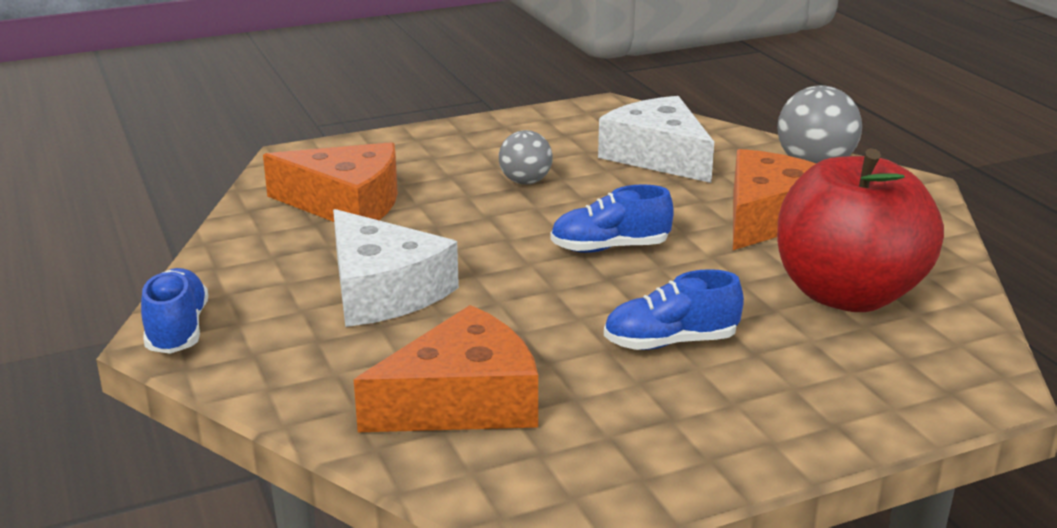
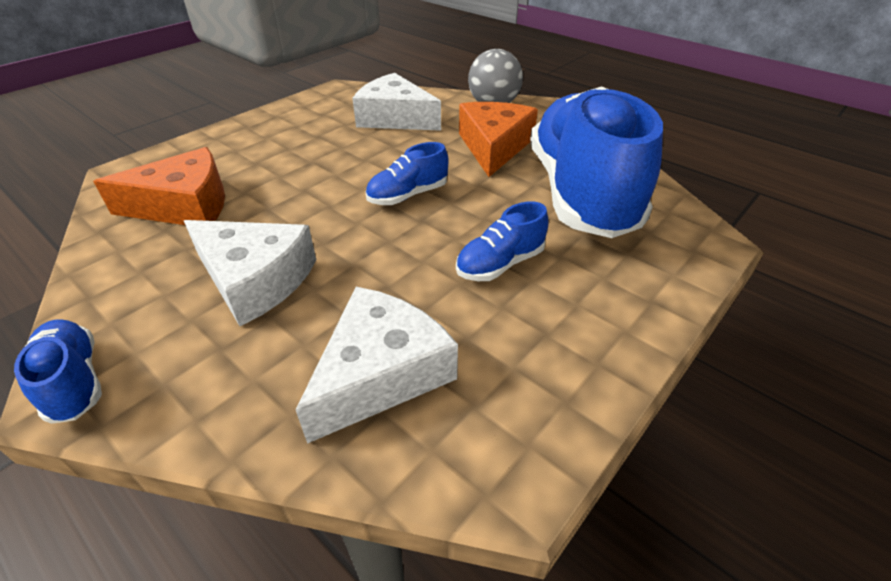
camera: 25 degrees left, 15 degrees up
orange cheese [354,305,538,432] -> white cheese [296,287,458,444]
grey ball [499,130,553,185] -> none
red apple [777,148,944,312] -> blue shoe [530,86,663,238]

